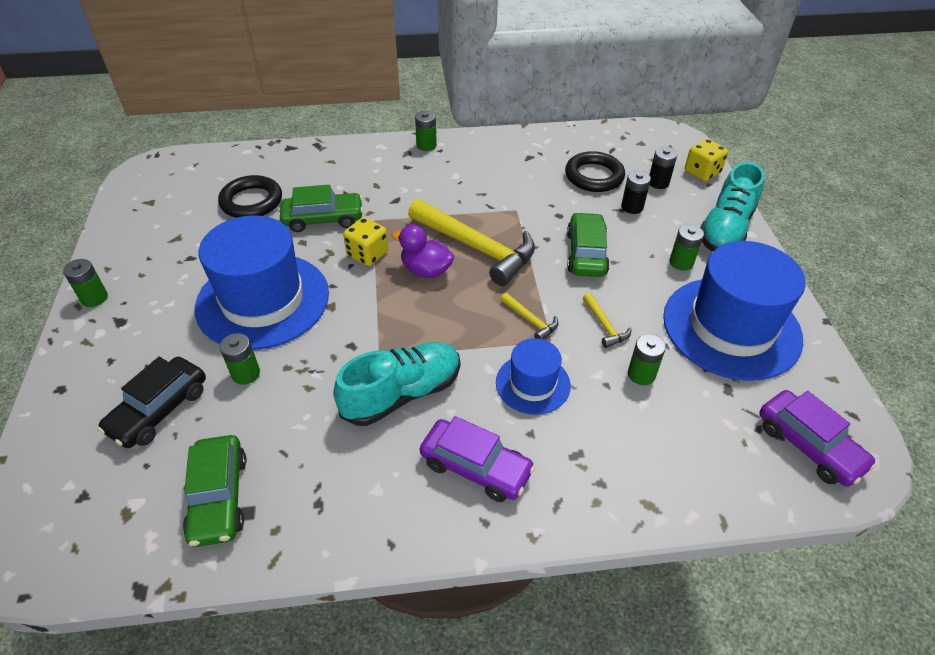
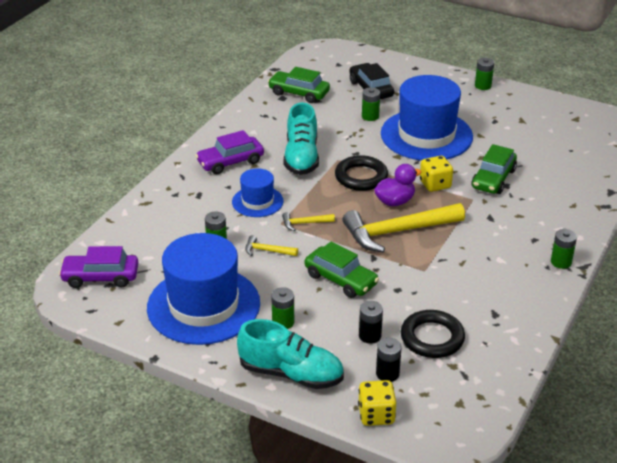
camera: 125 degrees right, 10 degrees down
black ring [218,175,282,218] -> black ring moved to [335,155,388,191]
turquoise shoe [700,162,765,252] -> turquoise shoe turned 135 degrees clockwise [237,319,344,389]

